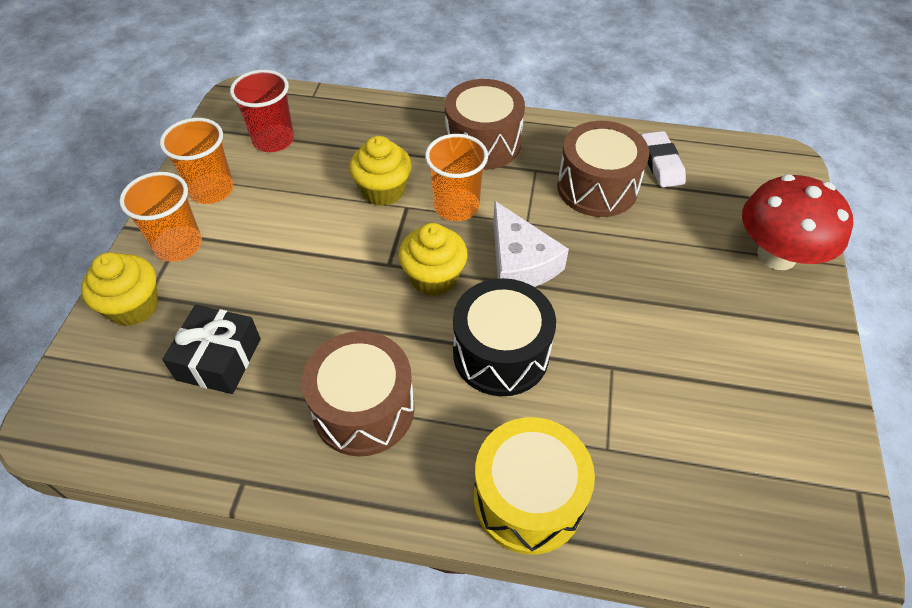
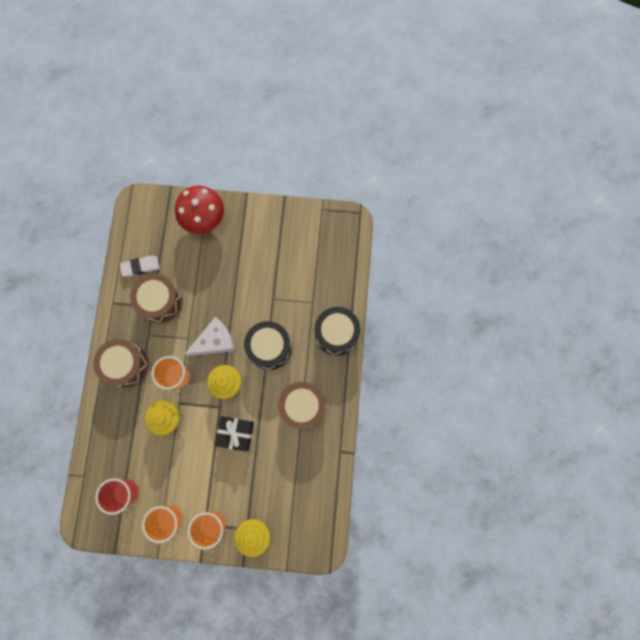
camera: 95 degrees left, 25 degrees up
black gift [162,305,261,394] -> black gift moved to [215,416,254,451]
yellow drum [474,417,595,555] -> black drum [315,307,360,356]

